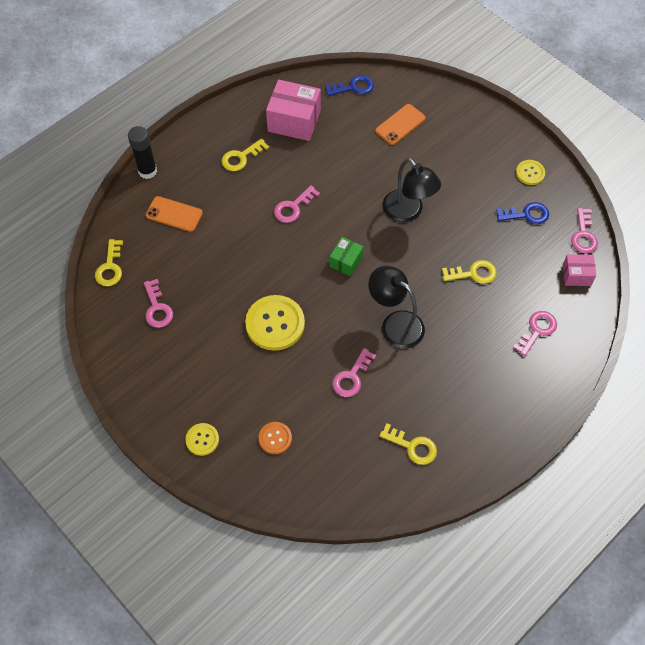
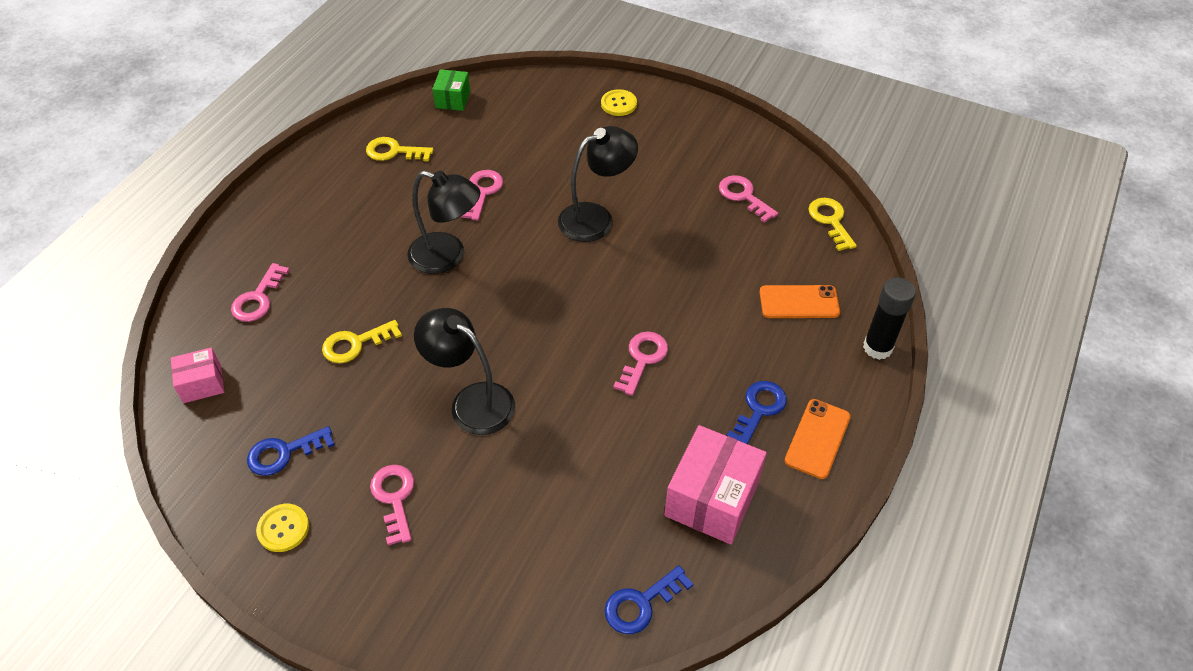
camera: 160 degrees right, 10 degrees down
yellow key [221,138,269,171] -> blue key [727,381,787,444]
yellow button [245,295,305,351] -> black lamp [558,126,638,242]
orange button [259,422,292,454] -> none
pink box [266,80,321,141] -> pink box turned 60 degrees counterclockwise [664,425,767,544]
green box [329,237,363,277] -> green box moved to [432,69,470,111]
orange phone [375,104,426,145] -> orange phone moved to [785,399,851,479]
pink key [571,208,598,253] -> pink key moved to [370,465,414,546]

